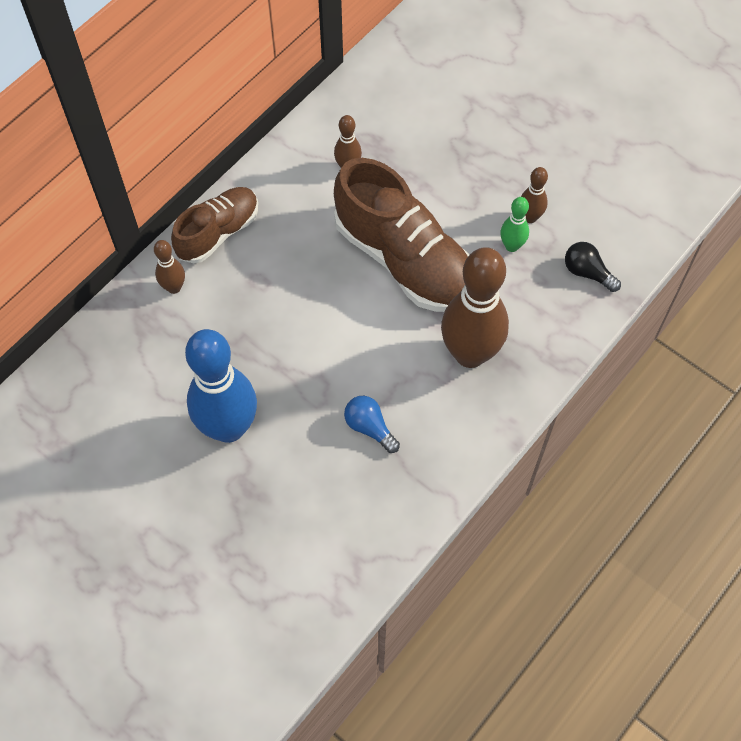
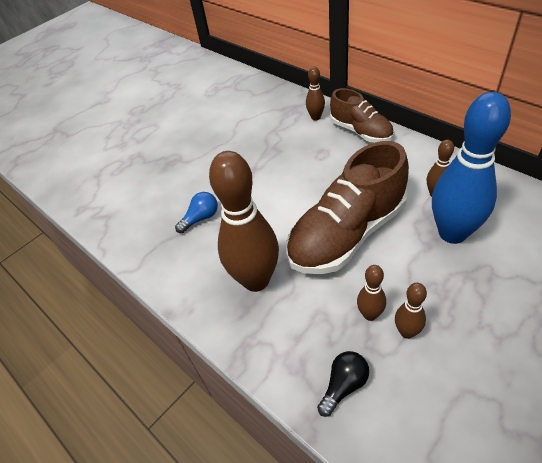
camera: 100 degrees right, 15 degrees down
blue bowling pin [185,329,257,443] -> blue bowling pin moved to [432,92,511,244]
green bowling pin [500,197,529,252] -> brown bowling pin [357,265,386,321]

